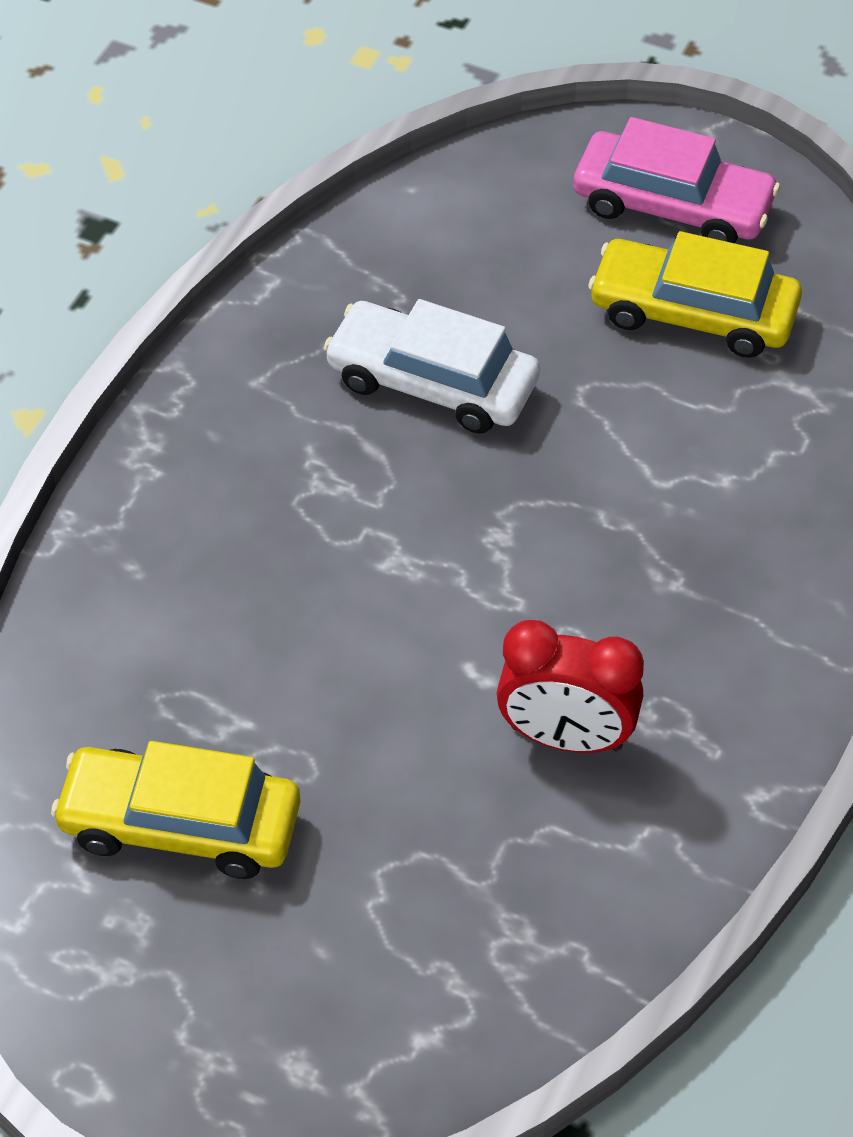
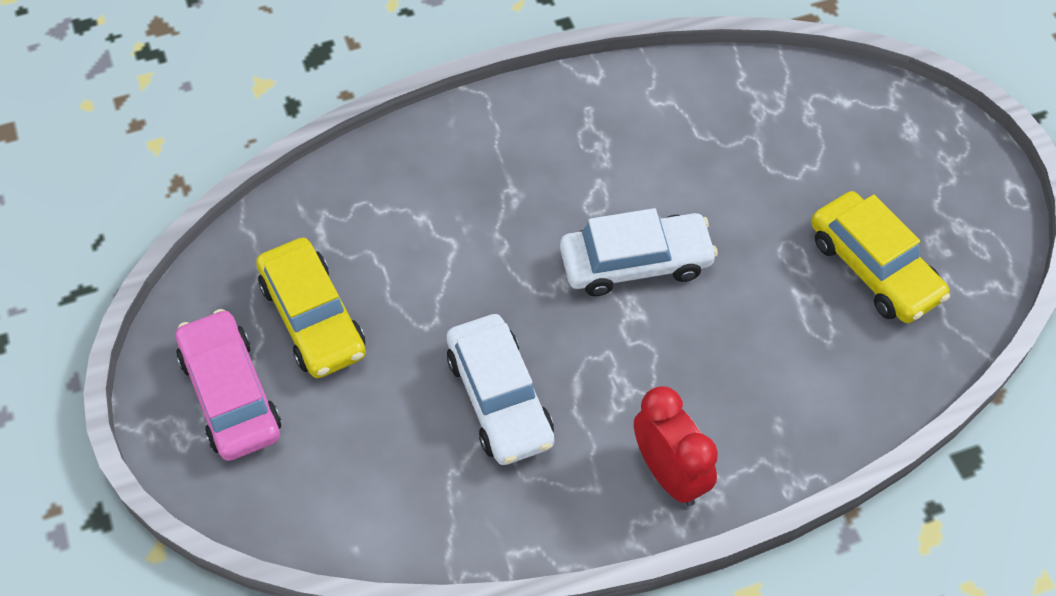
camera: 135 degrees left, 5 degrees up
red clock [497,620,644,753] -> red clock moved to [634,386,718,506]
none -> white car [560,208,718,296]

